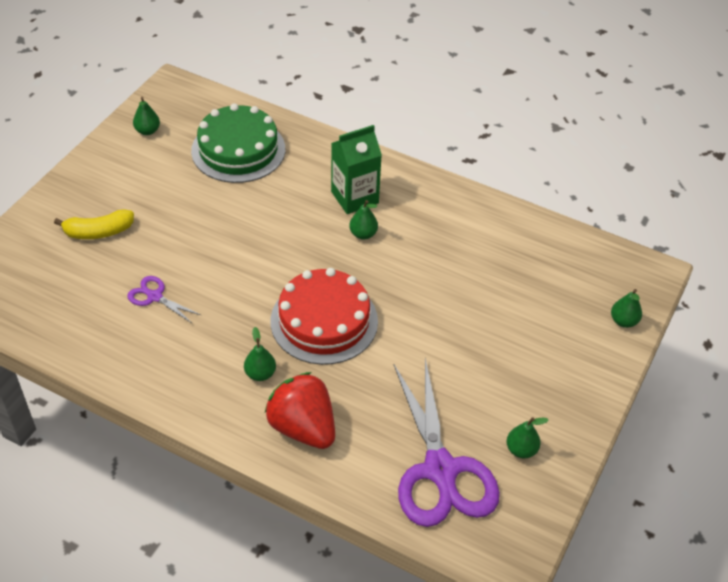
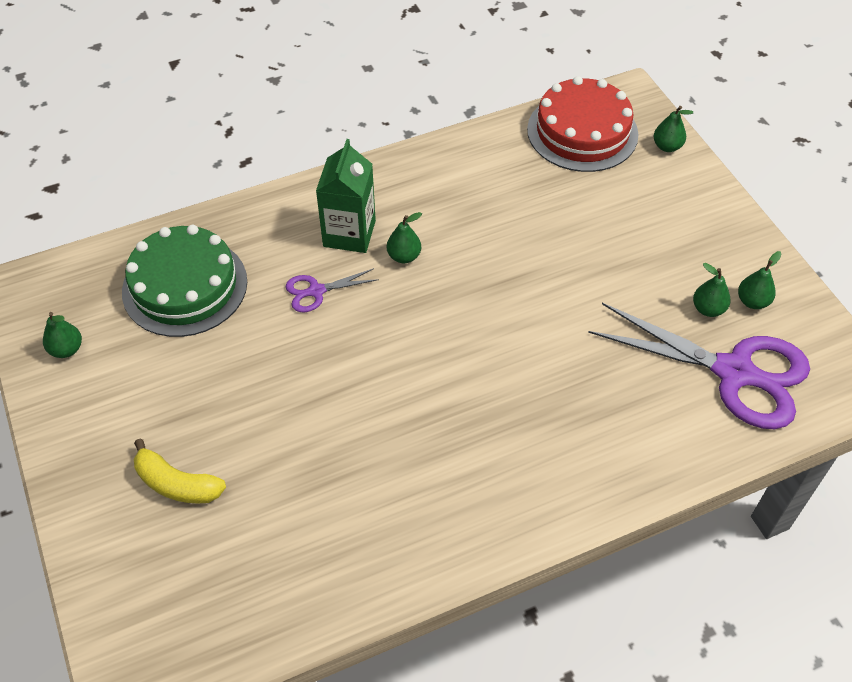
camera: 50 degrees left, 5 degrees up
yellow banana [54,209,134,239] -> yellow banana turned 90 degrees clockwise [134,439,226,504]
purple scissors [127,276,201,324] -> purple scissors moved to [286,268,379,312]
green pear [244,327,276,381] -> green pear moved to [693,263,731,317]
red strawberry [265,372,335,449] -> none
red cake [270,268,378,365] -> red cake moved to [527,76,638,172]

